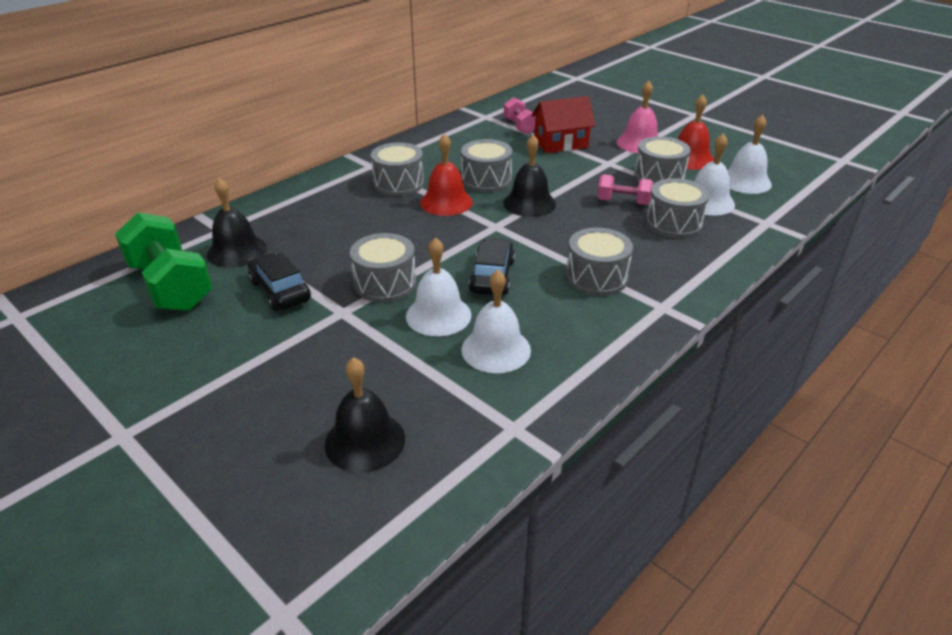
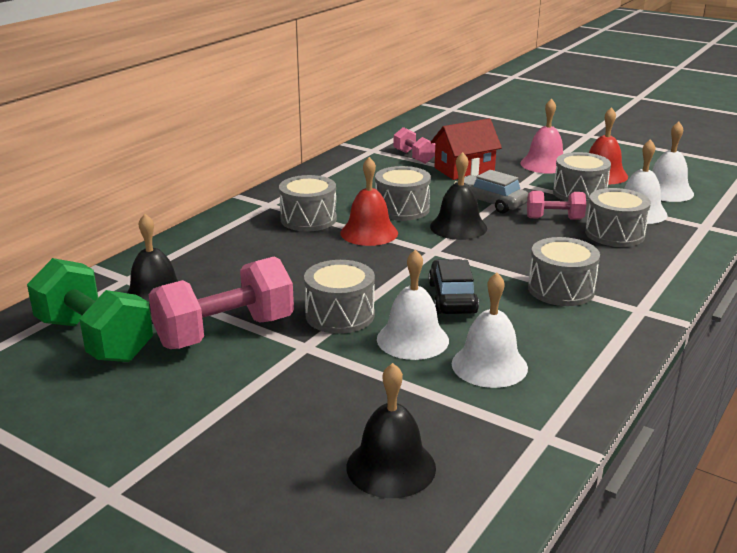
camera: 10 degrees left, 10 degrees down
black car [248,252,311,311] -> pink dumbbell [149,256,294,349]
none -> grey car [454,170,528,213]

